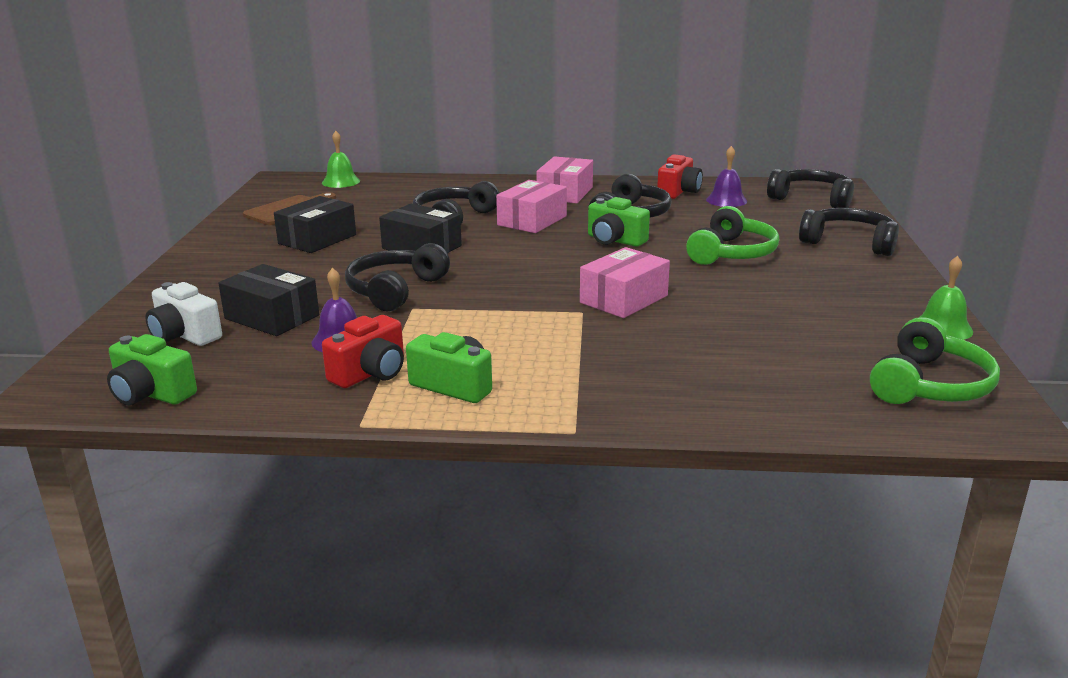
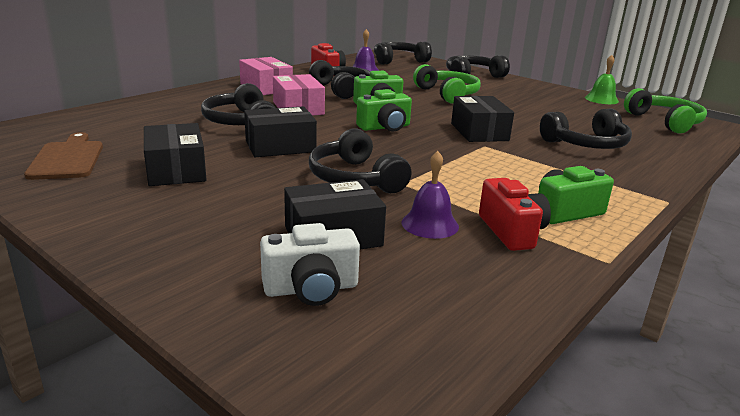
camera: 55 degrees left, 0 degrees up
green camera [107,334,197,405] -> green camera moved to [356,89,412,131]
green bell [322,131,360,188] -> none
pink box [580,247,670,318] -> black box [451,96,514,142]
none -> black headphones [540,109,632,149]

